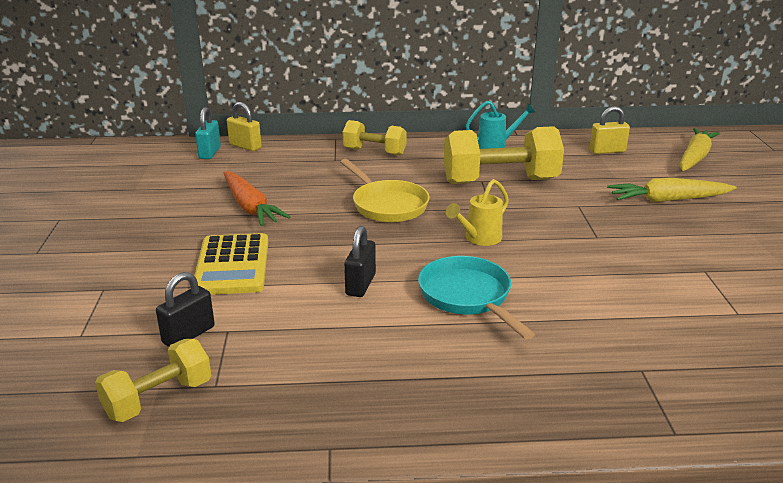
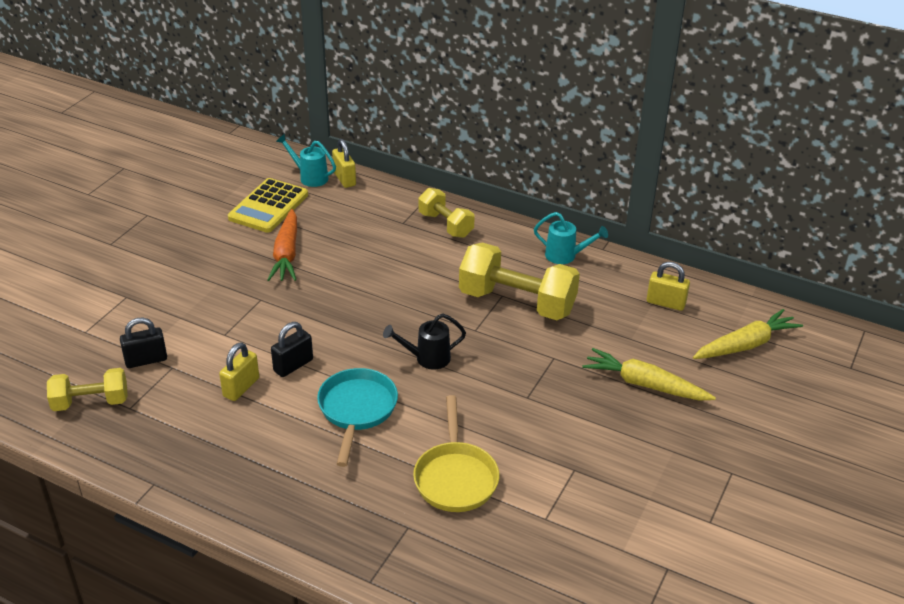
camera: 30 degrees right, 10 degrees up
yellow calculator [194,233,268,295] -> yellow calculator moved to [228,178,308,233]
turquoise padlock [195,107,221,159] -> turquoise watering can [276,134,336,187]
yellow pan [340,159,430,222] -> yellow pan moved to [413,395,499,512]
yellow watering can [446,179,509,246] -> black watering can [383,313,466,370]
none -> yellow padlock [219,342,259,401]

